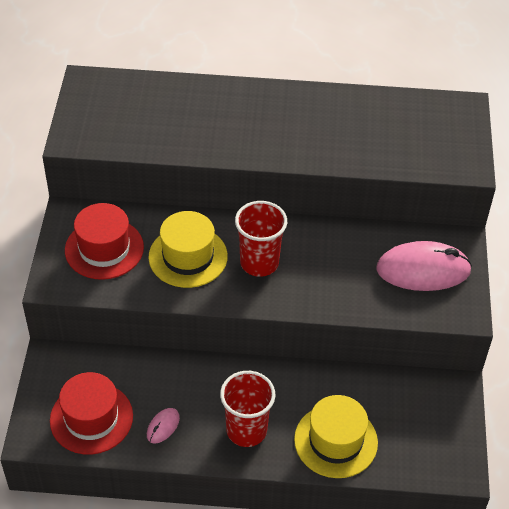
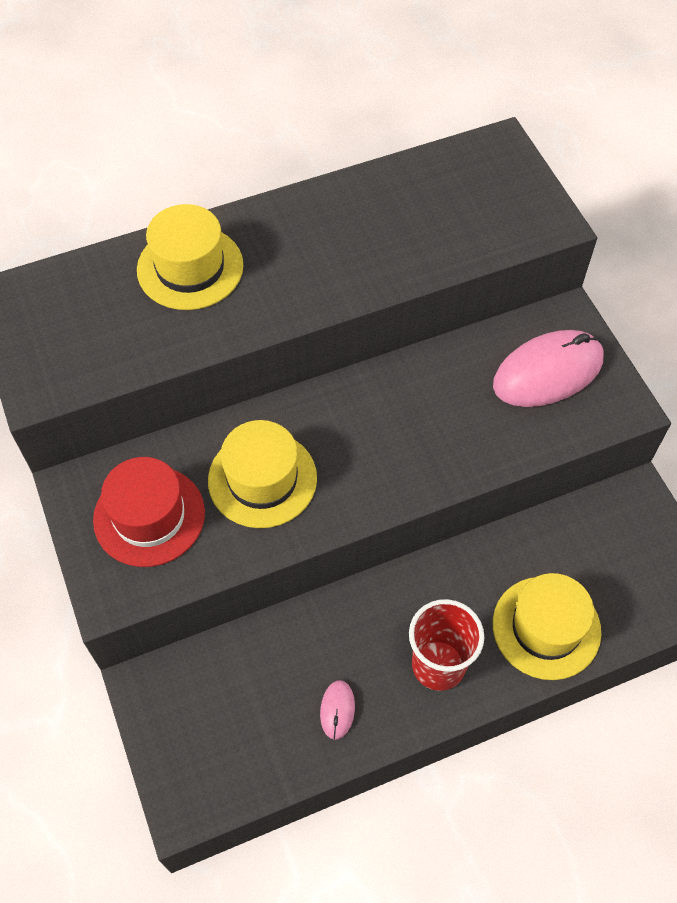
camera: 25 degrees left, 10 degrees up
red hat [50,372,133,455] -> none
red cup [235,201,287,277] -> none
none -> yellow hat [137,204,243,310]

